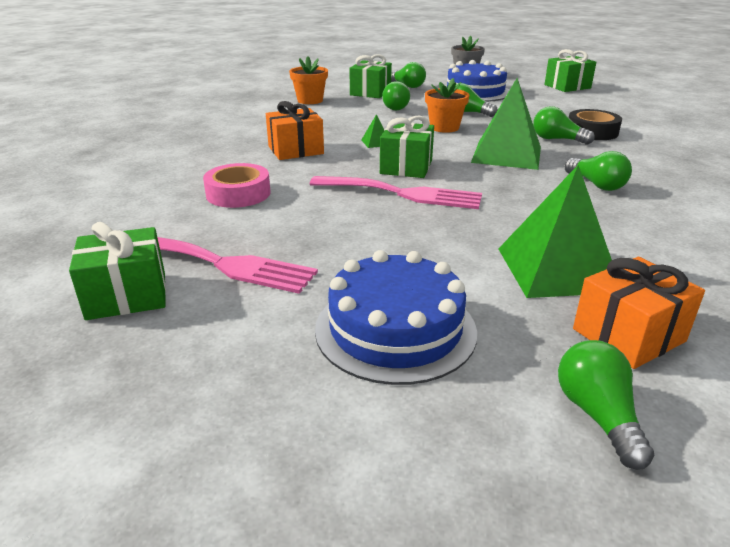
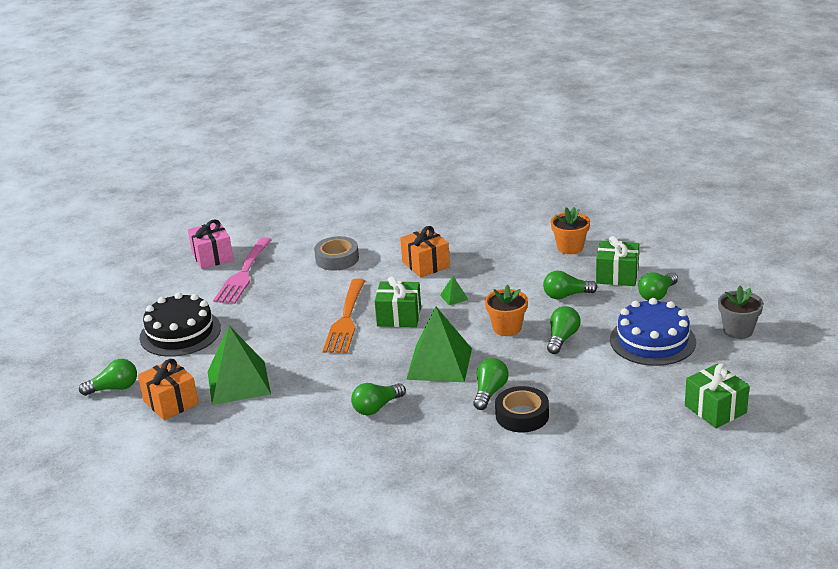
camera: 85 degrees right, 0 degrees up
green gift [69,222,166,320] -> pink gift [188,220,234,269]
pink tape [203,163,271,208] -> grey tape [314,236,359,271]
pink fork [310,176,482,209] -> orange fork [323,279,365,353]
blue cake [315,250,477,385] -> black cake [139,292,221,357]

